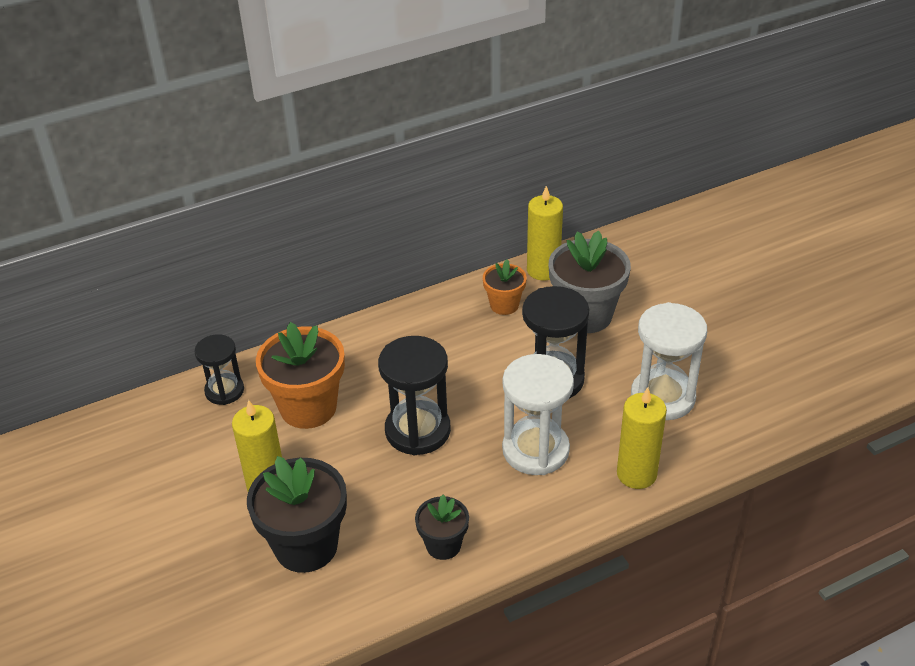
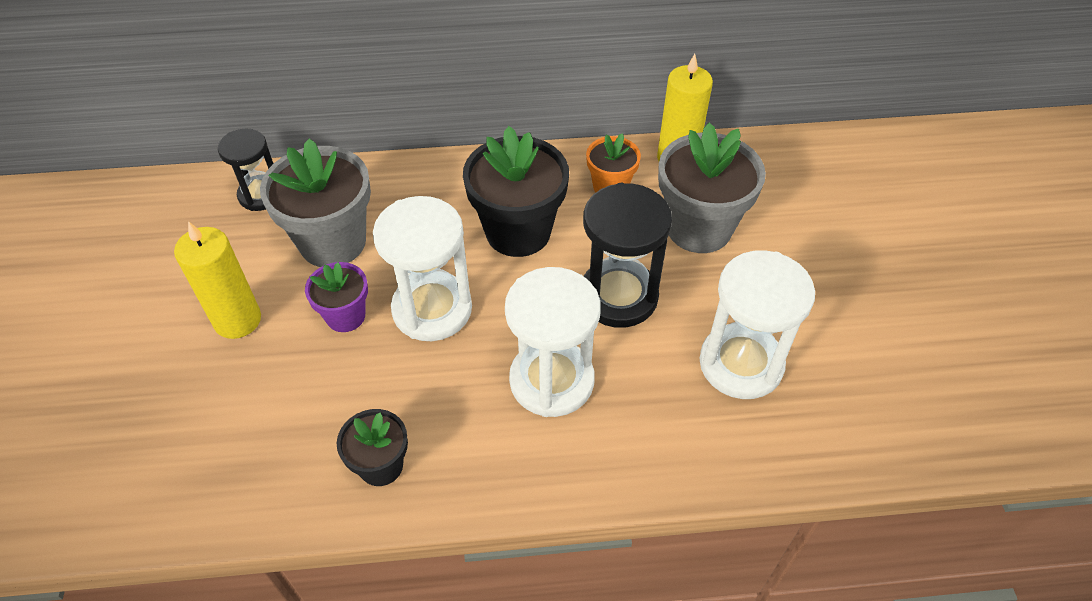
camera: 20 degrees right, 10 degrees up
black flower pot [247,456,347,573] -> black flower pot moved to [463,126,569,257]
orange flower pot [256,322,345,429] -> grey flower pot [260,138,371,267]
black hourglass [378,336,451,455] -> white hourglass [373,196,472,341]
yellow candle [617,387,667,489] -> none
none -> purple flower pot [305,262,368,332]

